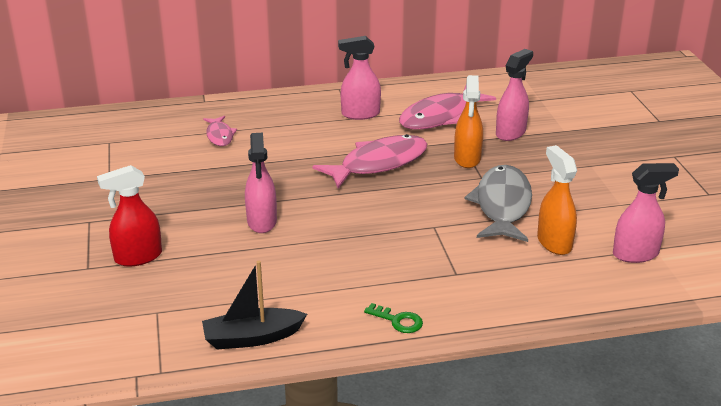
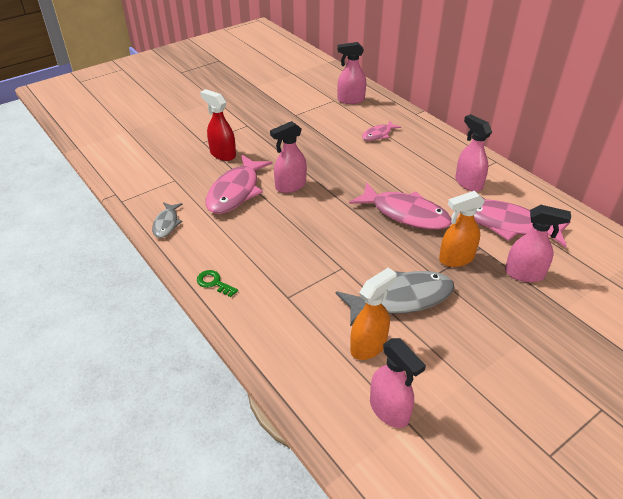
camera: 65 degrees right, 10 degrees up
black boat [202,261,307,349] -> grey fish [152,202,183,238]
green key [364,303,423,333] -> green key turned 120 degrees clockwise [197,270,238,297]
none -> pink fish [205,155,273,214]
none -> pink spray bottle [337,42,366,104]

